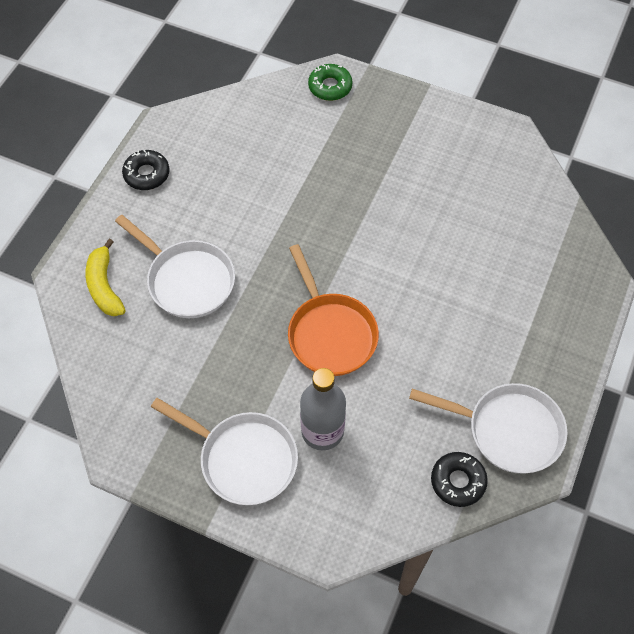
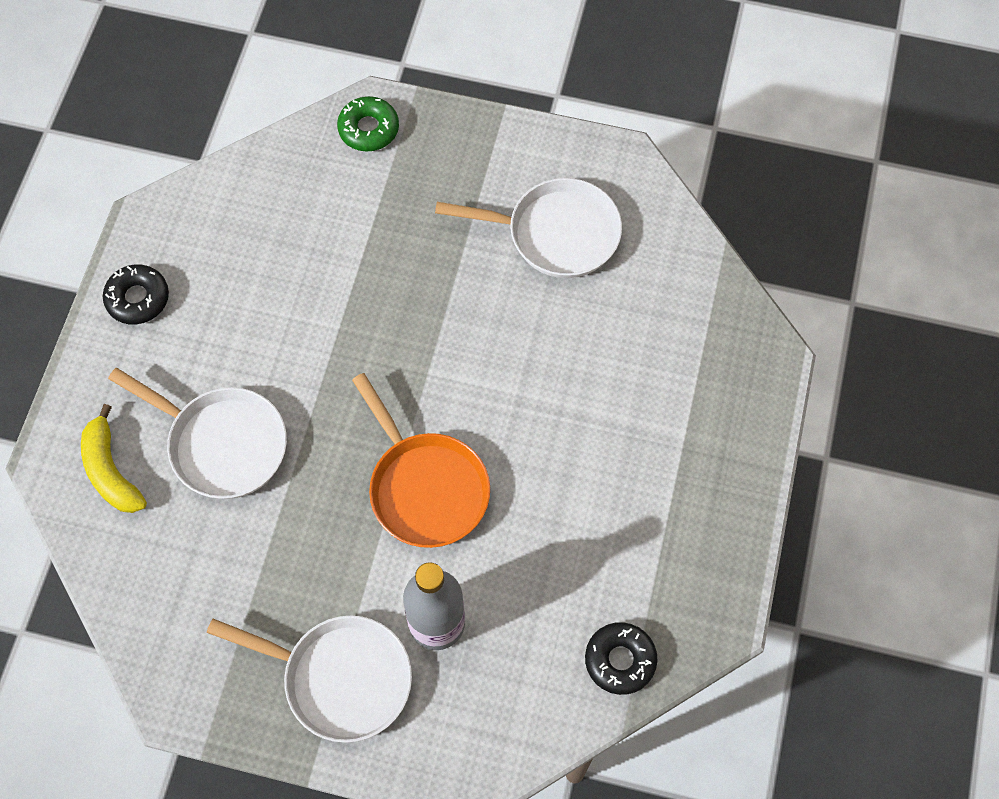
camera: 10 degrees left, 5 degrees up
white pan [409,383,568,474] -> white pan moved to [435,178,622,278]

